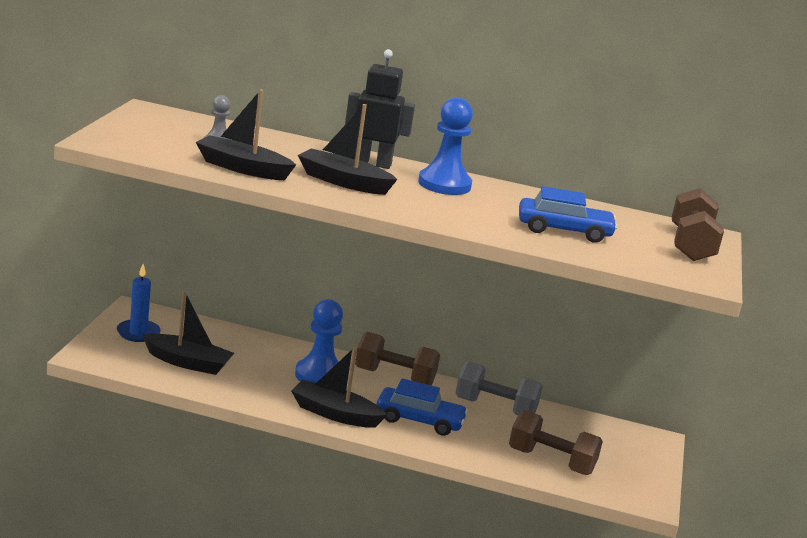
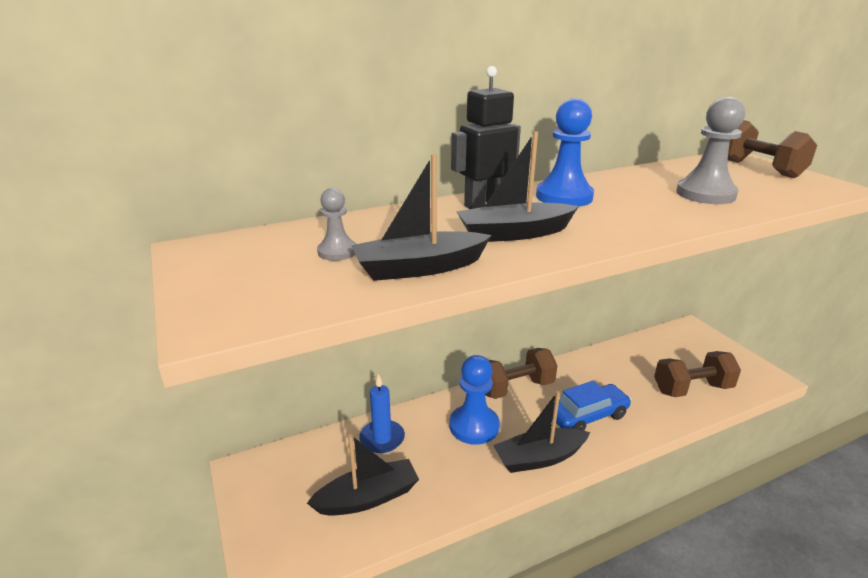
camera: 35 degrees left, 5 degrees up
blue candle [117,264,161,342] -> blue candle moved to [359,374,405,453]
grey dumbbell [455,361,543,415] -> none
blue car [519,186,618,243] -> grey pawn [676,97,745,204]

